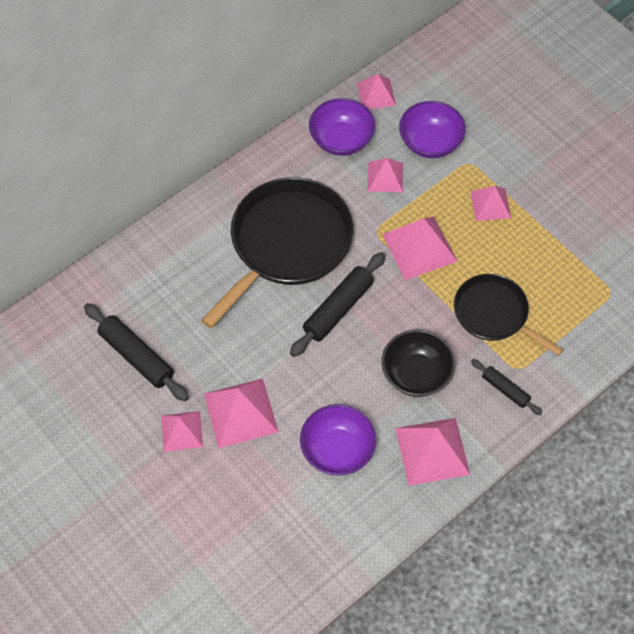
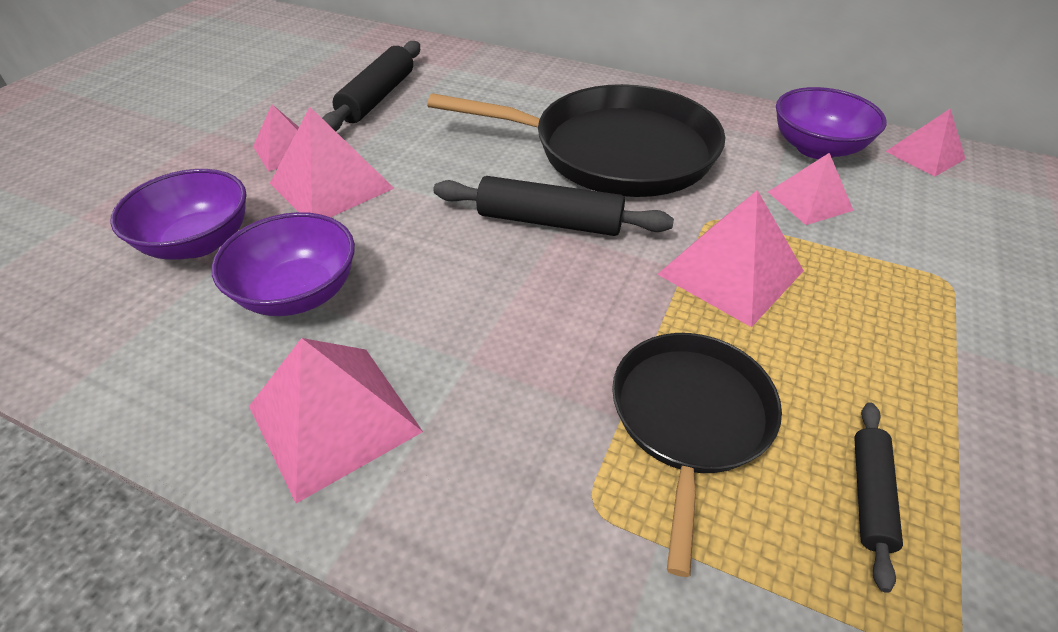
camera: 65 degrees right, 15 degrees down
black bowl [382,329,456,397] -> none
purple bowl [399,101,466,158] -> purple bowl moved to [110,169,246,260]
pink pyramid [470,186,511,221] -> none
black rolling pin [471,359,543,415] -> black rolling pin moved to [854,402,903,593]

